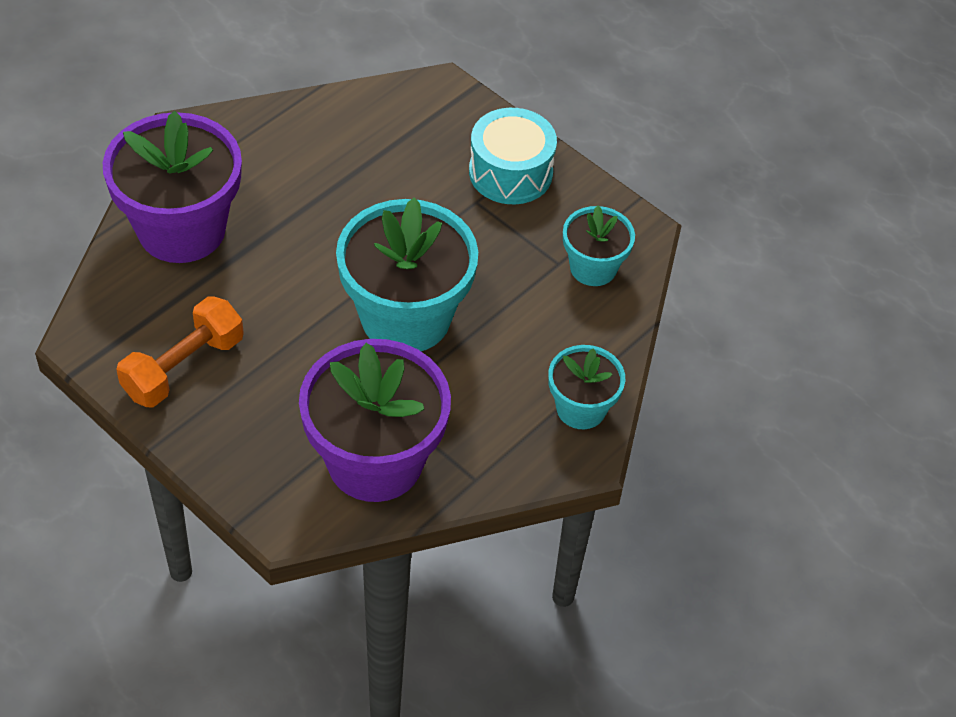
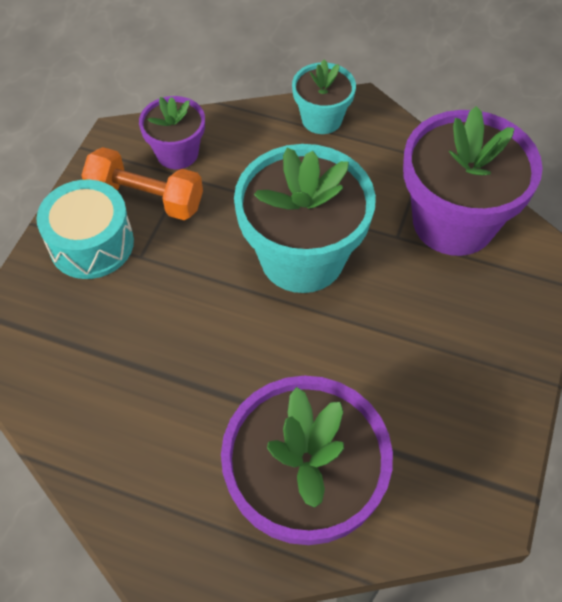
camera: 110 degrees left, 5 degrees up
orange dumbbell [116,296,244,407] -> orange dumbbell moved to [81,147,203,220]
turquoise flower pot [563,205,635,286] -> purple flower pot [139,96,205,169]

